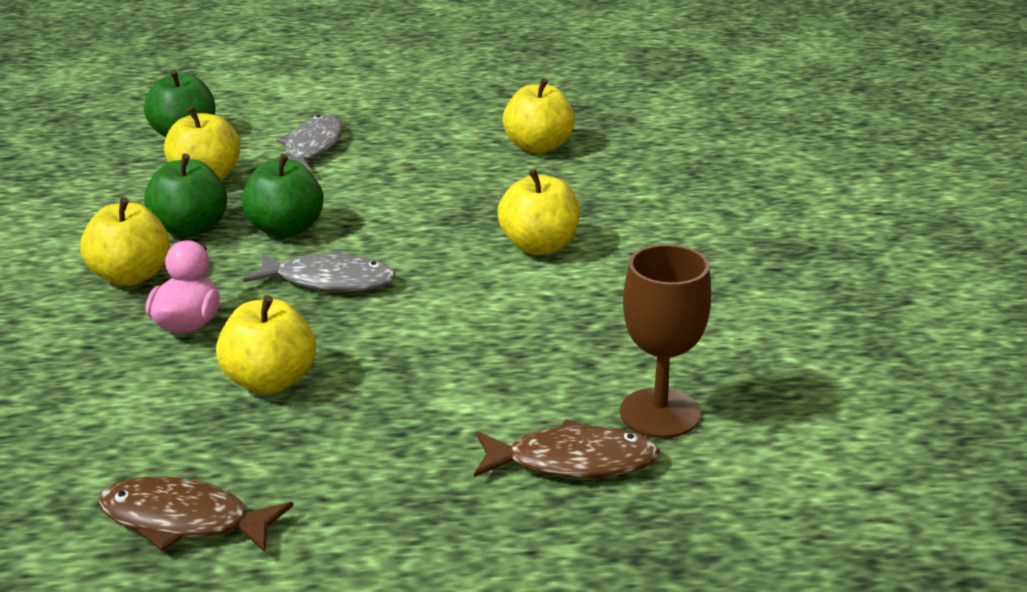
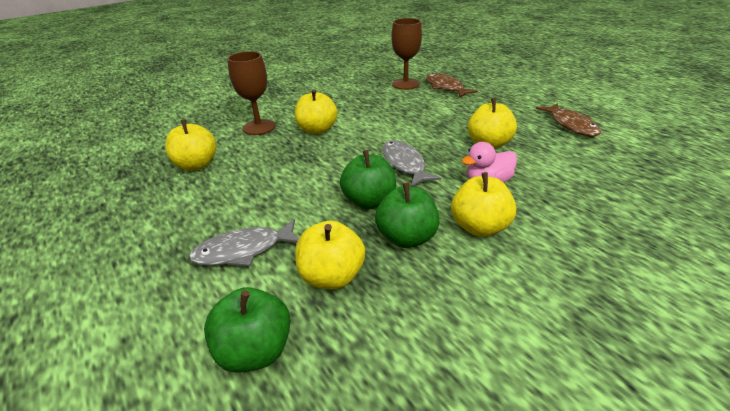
camera: 120 degrees left, 5 degrees up
none -> brown goblet [227,51,275,135]

